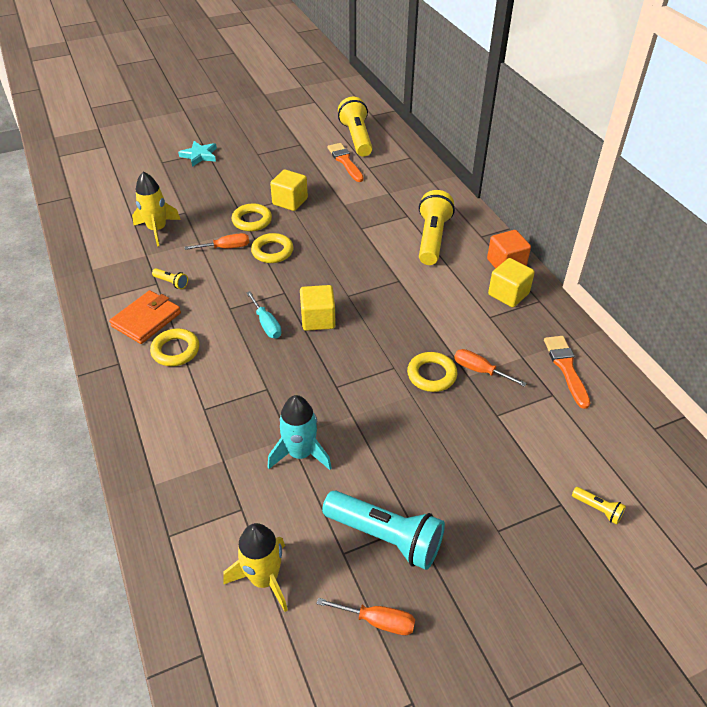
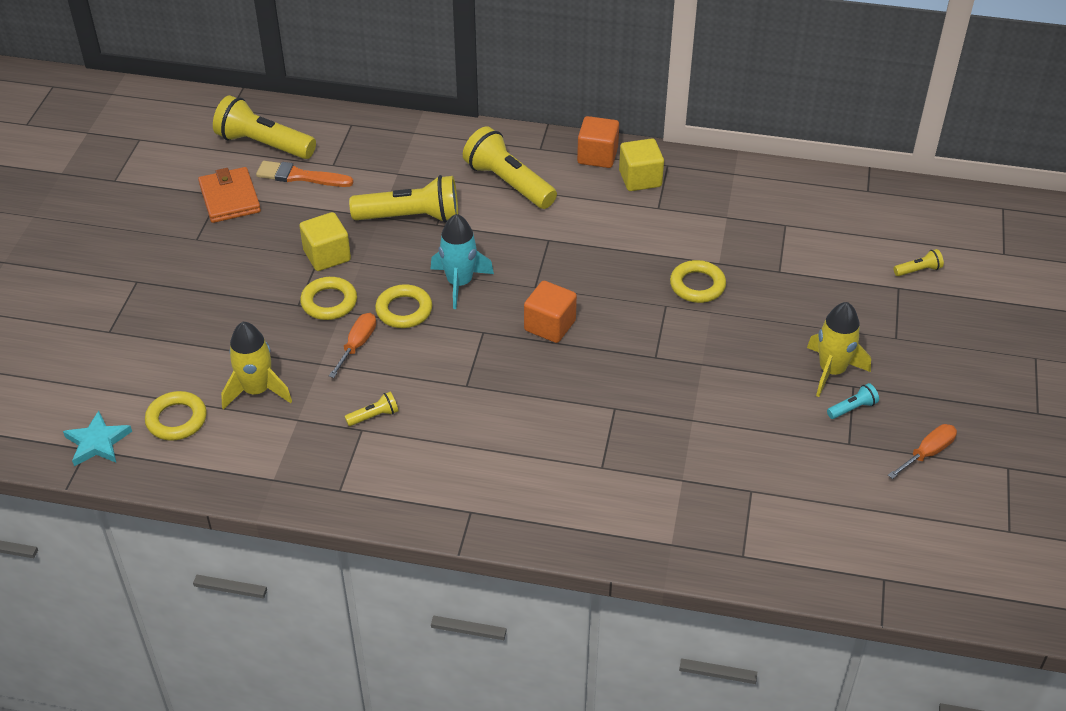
camera: 55 degrees left, 0 degrees up
orange wallet [109,290,181,344] -> orange wallet moved to [198,167,261,223]
yellow ring [150,328,199,366] -> yellow ring moved to [145,391,207,441]
turquoise star [178,141,217,167] -> turquoise star moved to [63,411,132,466]
yellow rocket [223,523,288,612] -> yellow rocket moved to [807,302,871,397]
turquoise screwdriver [246,291,282,338] -> none
turquoise rocket [268,395,332,470] -> turquoise rocket moved to [431,214,494,309]
yellow cube [300,285,336,331] -> orange cube [524,281,577,343]
turquoise flashlight [322,490,445,570] -> turquoise flashlight [827,383,879,419], size x0.43
orange screwdriver [454,349,527,387] -> none
orange brush [544,336,590,409] -> none
none -> yellow flashlight [349,175,458,223]

